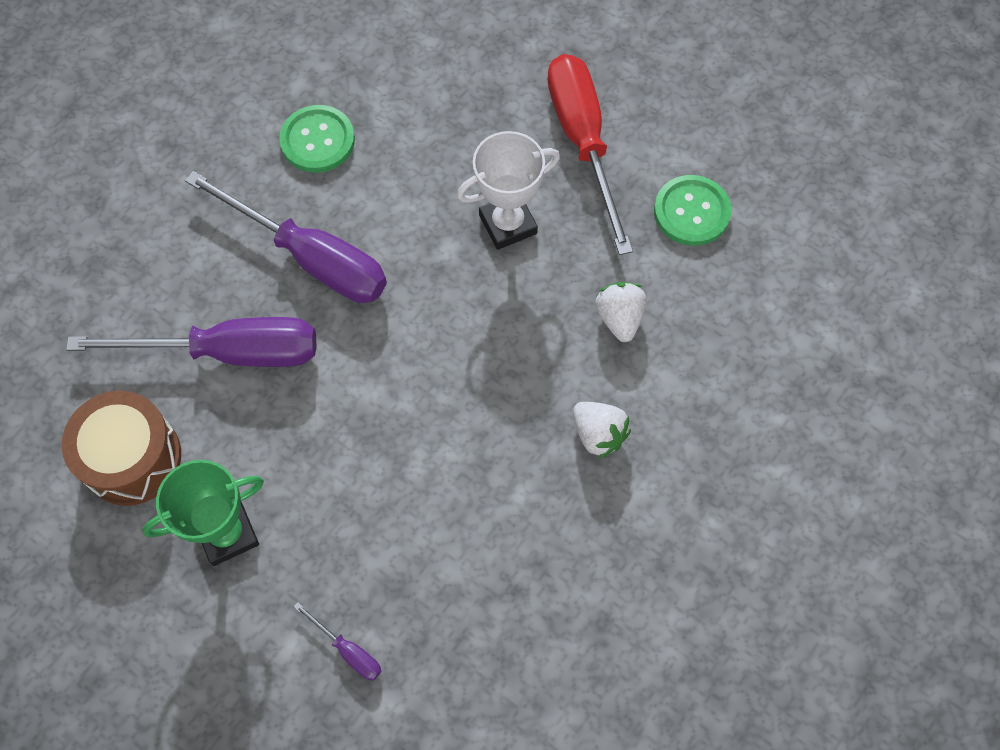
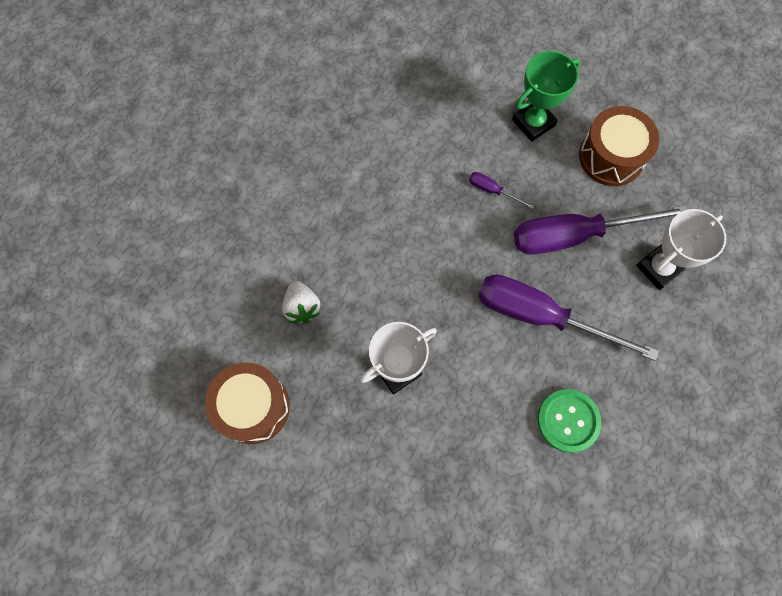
camera: 170 degrees right, 5 degrees up
purple screwdriver [294,602,381,680] -> purple screwdriver moved to [469,172,534,209]
red screwdriver [547,54,633,255] -> none
white strawberry [573,402,631,459] -> none
green button [654,175,732,246] -> brown drum [205,362,290,444]
none -> white trophy [636,209,726,290]

